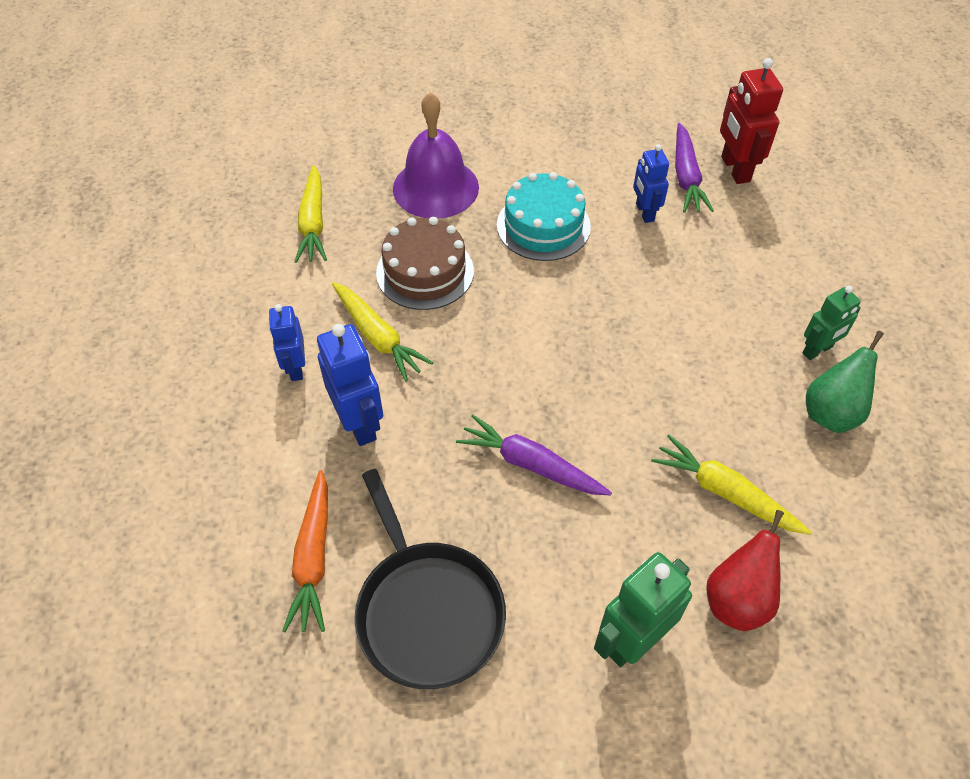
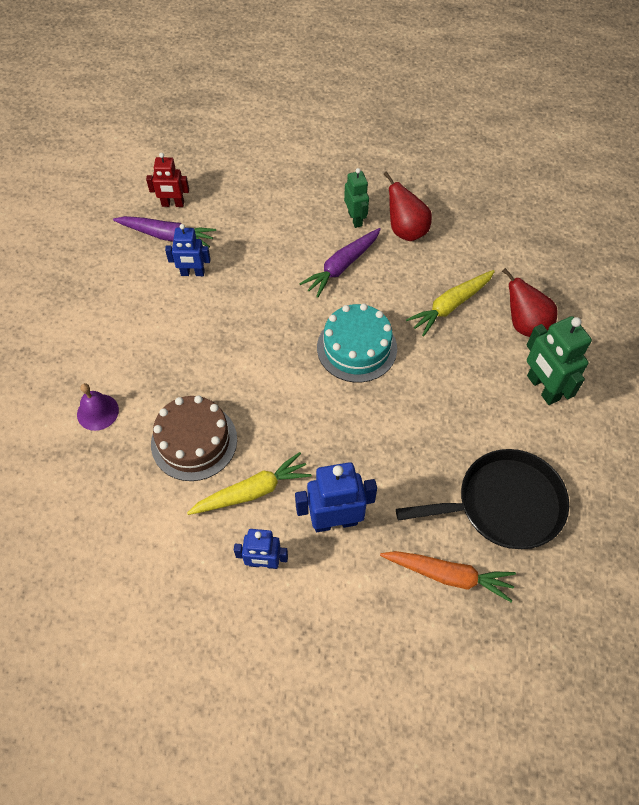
camera: 75 degrees left, 5 degrees up
yellow carrot [294,165,327,263] -> none
purple bell [393,92,479,219] -> purple bell [77,383,119,431], size x0.52
purple carrot [456,415,612,495] -> purple carrot moved to [299,228,381,298]
turquoise cake [497,172,591,261] -> turquoise cake moved to [317,303,397,382]
red robot [720,58,783,184] -> red robot [146,153,189,207], size x0.65
green pear [806,331,884,433] -> red pear [383,171,432,241]

